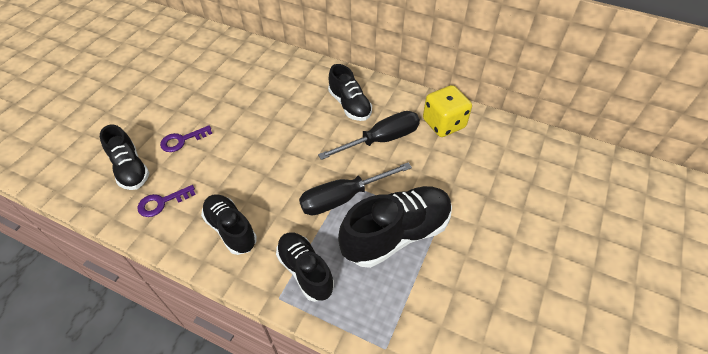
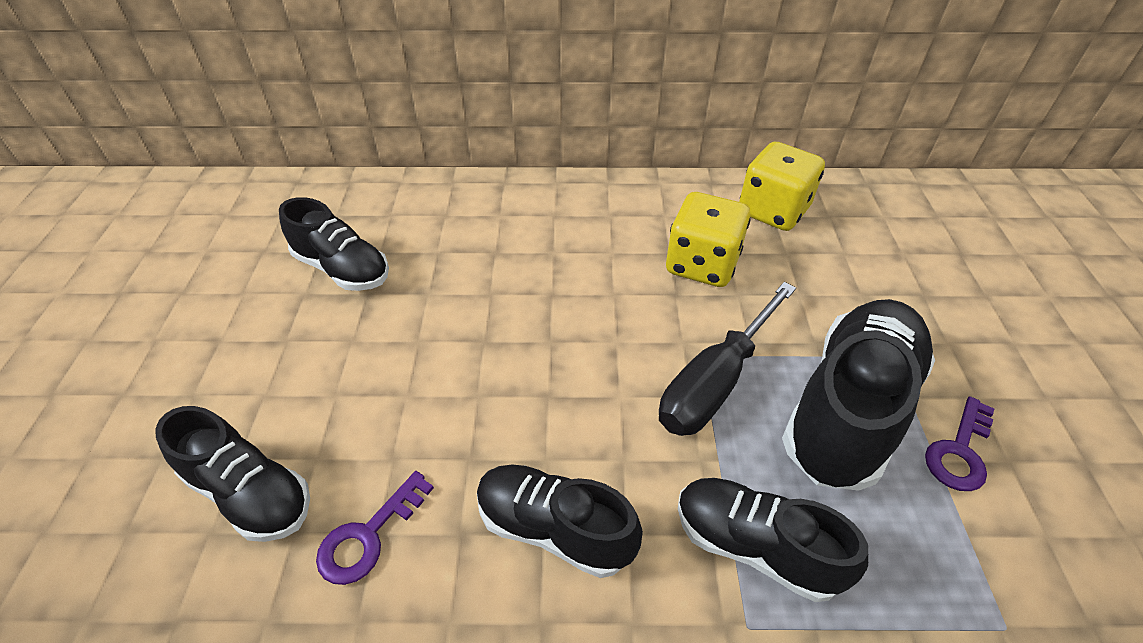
camera: 25 degrees left, 5 degrees down
purple key [160,125,212,152] -> purple key moved to [925,396,994,491]
black screwdriver [318,111,420,160] -> yellow dice [666,192,751,287]
black shoe [328,64,372,121] -> black shoe moved to [279,197,389,291]

